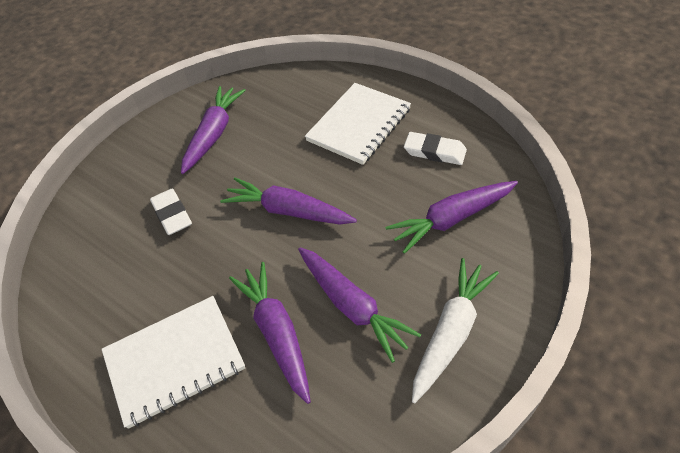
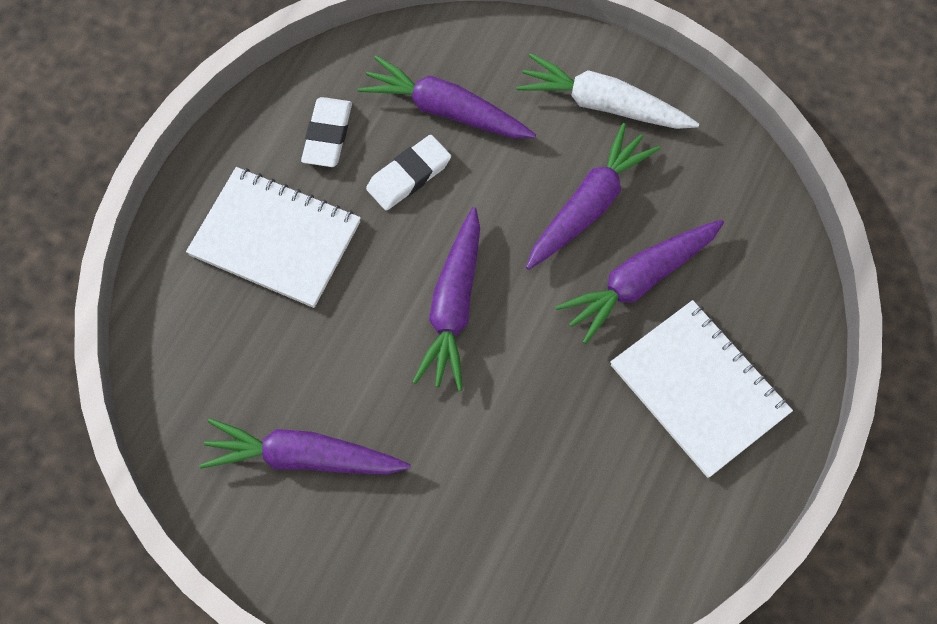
camera: 105 degrees left, 15 degrees up
white eraser [150,189,192,235] -> white eraser moved to [366,135,451,211]
purple carrot [385,181,518,254] -> purple carrot turned 150 degrees clockwise [358,56,536,138]

